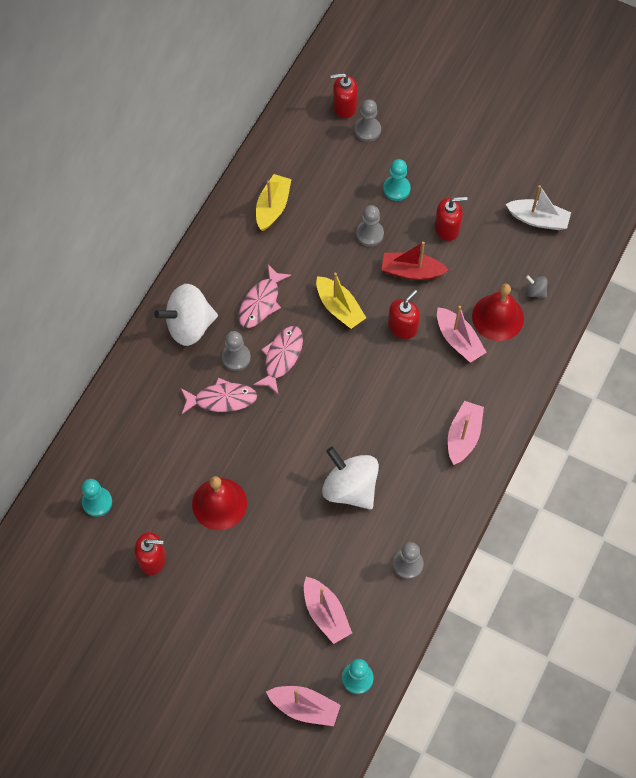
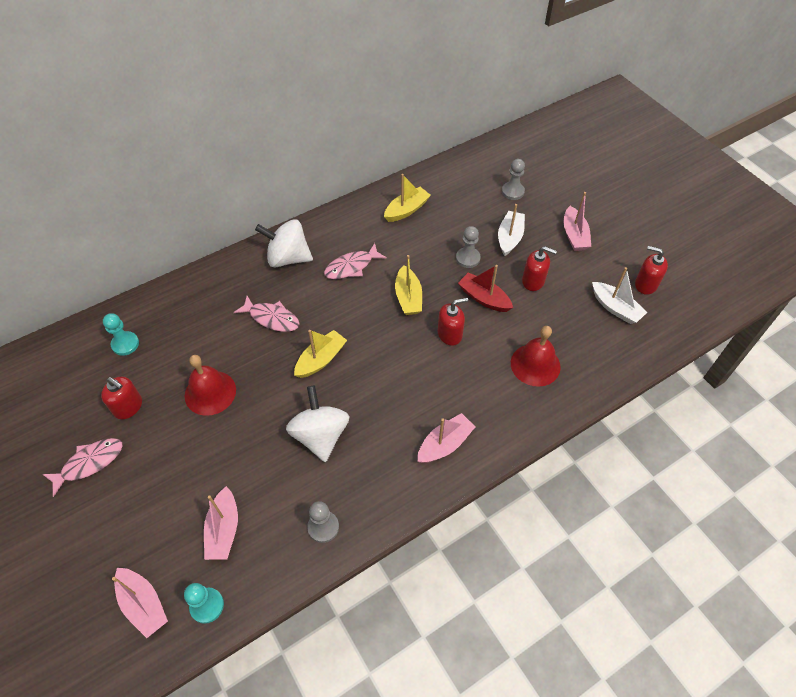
camera: 30 degrees right, 10 degrees down
grey pawn [222,331,251,371] -> none
pink fish [253,326,303,395] -> pink fish moved to [42,438,123,497]
red soap dispenser [331,73,358,118] -> red soap dispenser moved to [635,246,668,295]
turquoise pawn [383,159,411,201] -> white boat [498,204,525,256]
pink boat [437,306,486,363] -> pink boat moved to [564,192,591,251]
grey spinning top [526,275,548,298] -> none
none -> yellow boat [294,330,347,378]

